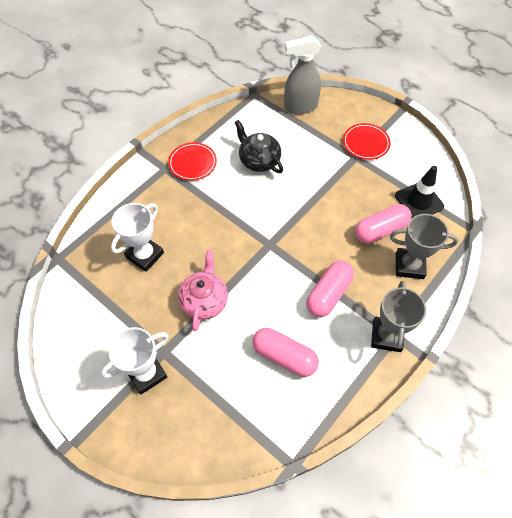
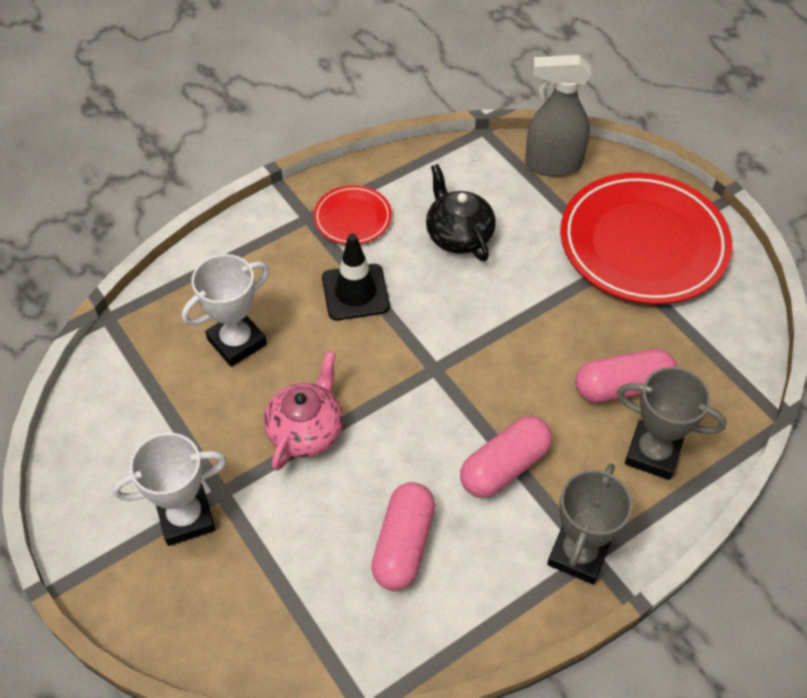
camera: 15 degrees right, 5 degrees down
pink capsule [252,328,319,377] -> pink capsule turned 60 degrees clockwise [371,482,435,591]
red plate [343,123,391,160] -> red plate [560,172,732,304], size x2.12
black traffic cone [395,166,444,219] -> black traffic cone moved to [322,234,390,320]

